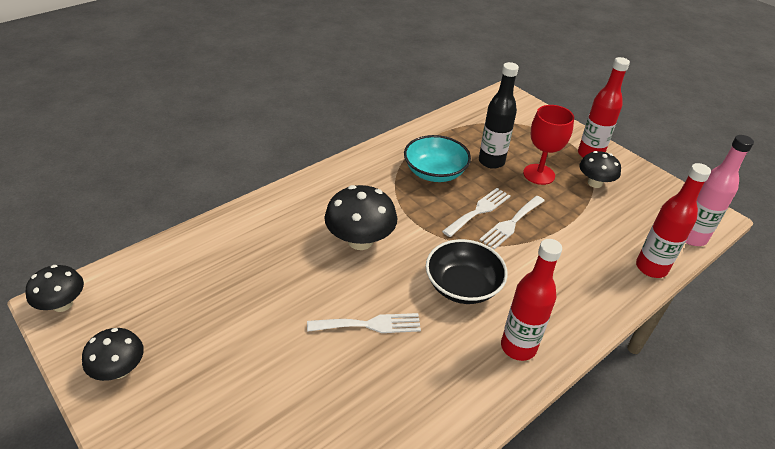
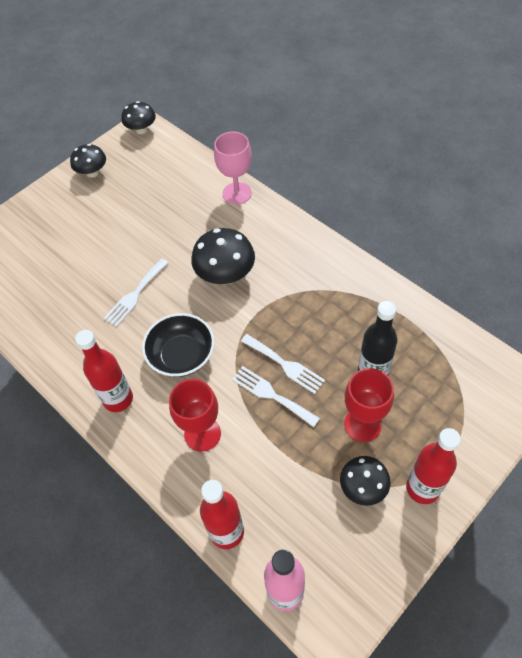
camera: 90 degrees right, 15 degrees up
white fork [307,313,421,333] -> white fork turned 45 degrees clockwise [104,258,168,326]
turquoise bowl [404,135,471,182] -> none
none -> red goblet [169,379,221,452]
none -> pink goblet [214,132,252,205]

